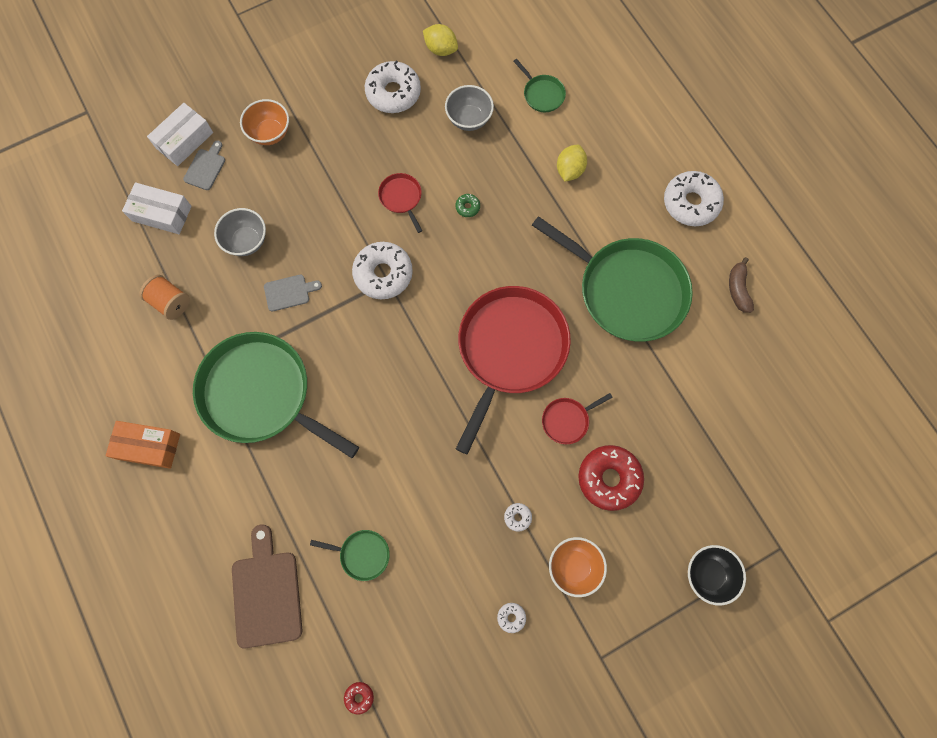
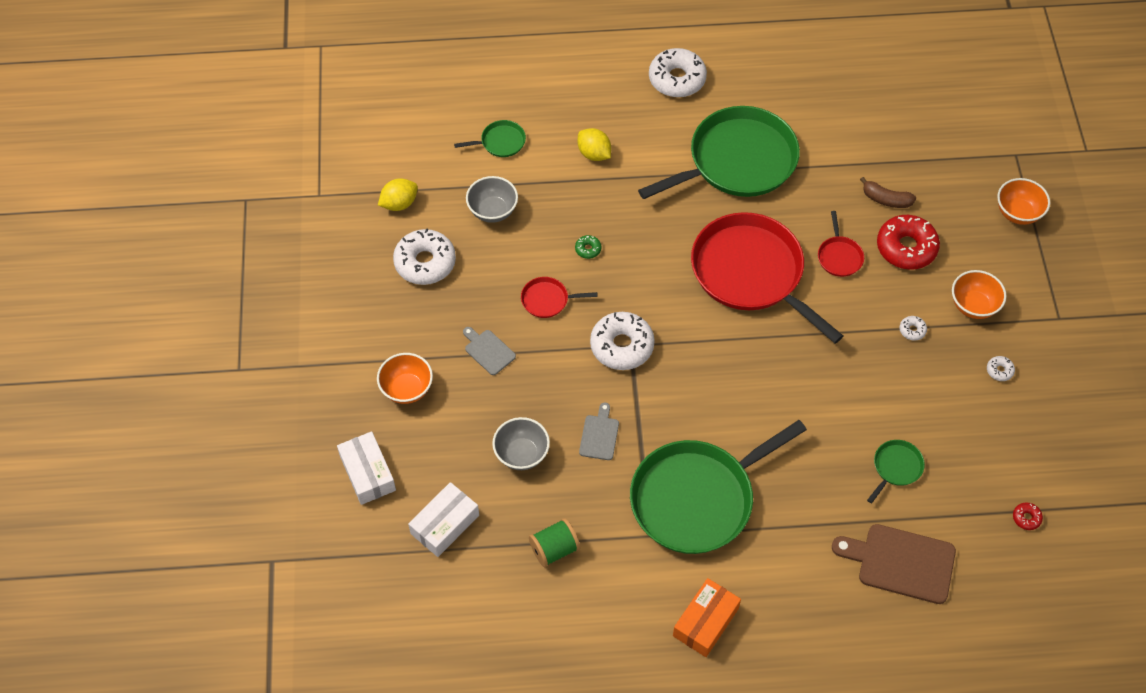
camera: 65 degrees left, 15 degrees down
orange spool [139,275,190,320] -> green spool [529,518,580,567]
grey cutting board [183,140,225,190] -> grey cutting board moved to [463,327,516,375]
black bowl [688,545,746,606] -> orange bowl [997,178,1050,225]
brown banana [729,257,754,313] -> brown banana moved to [860,177,916,208]

